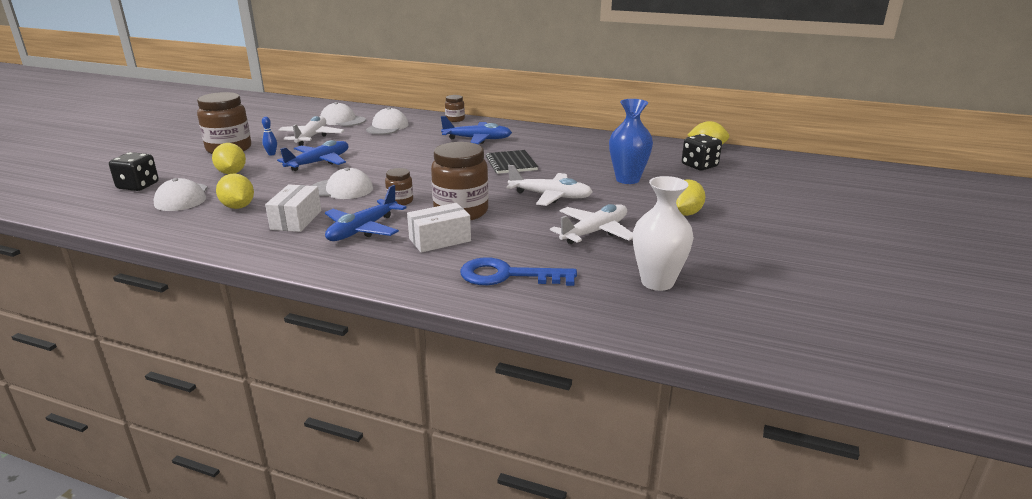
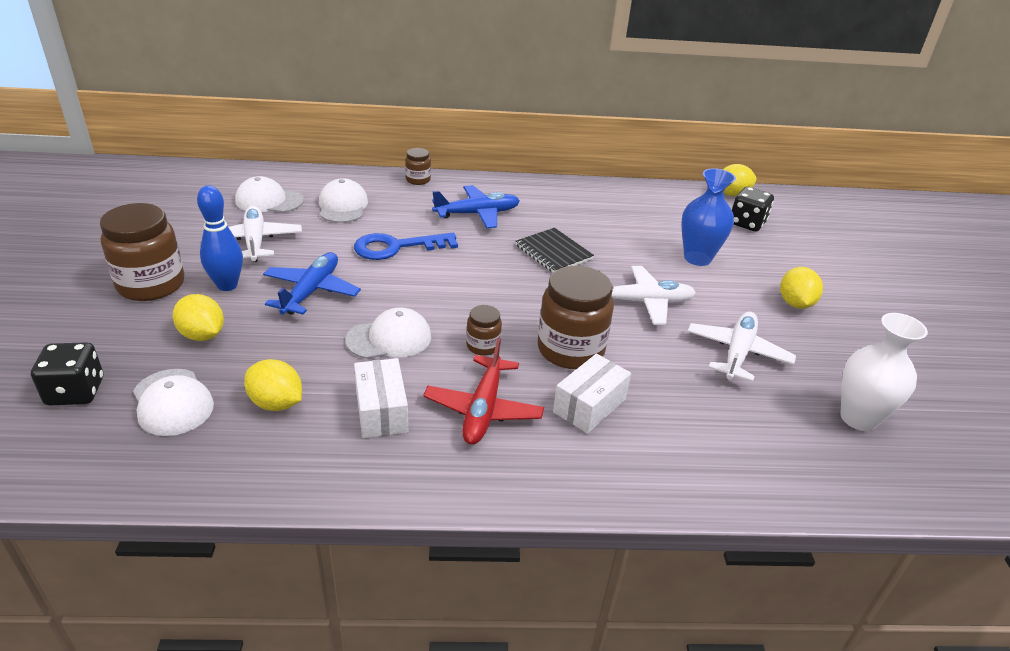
camera: 25 degrees left, 10 degrees up
blue bowling pin [262,117,277,156] -> blue bowling pin [197,185,243,291], size x1.98
blue plane [325,185,407,241] -> red plane [423,338,544,445]
blue key [460,257,577,286] -> blue key moved to [354,233,458,260]

